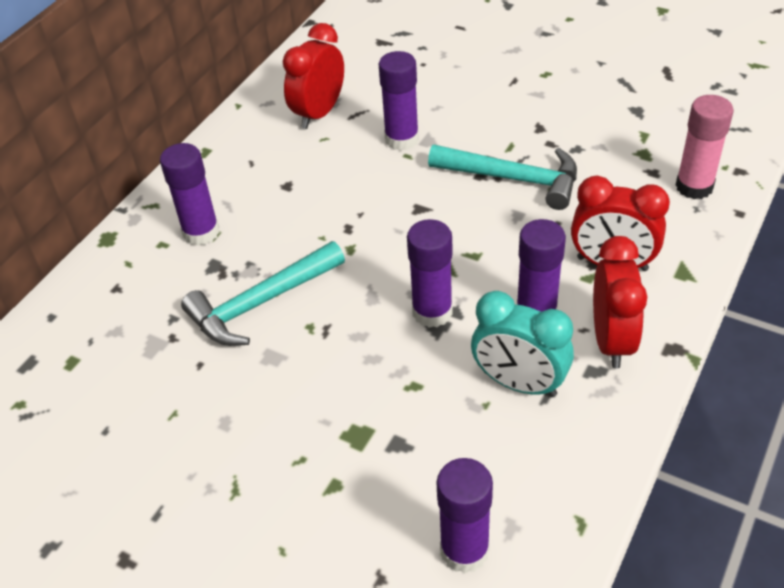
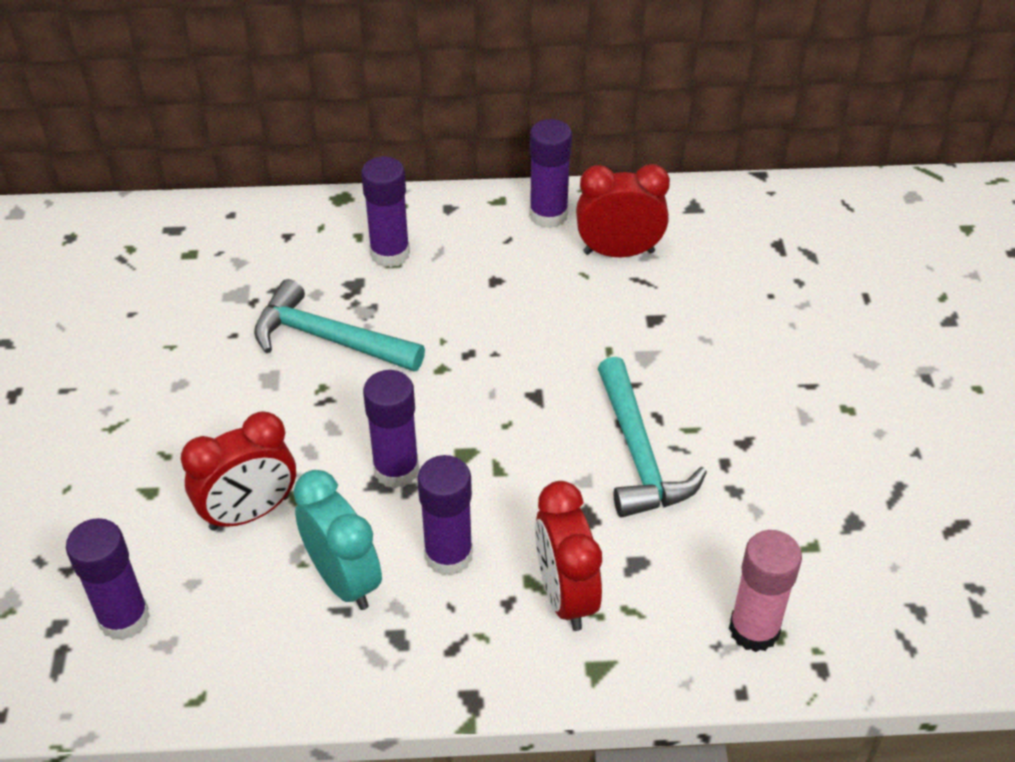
camera: 55 degrees right, 0 degrees up
purple glue stick [379,51,419,151] -> purple glue stick moved to [529,119,572,228]
turquoise clock [471,291,574,397] -> turquoise clock turned 150 degrees clockwise [293,470,382,610]
red clock [593,236,647,368] -> red clock moved to [181,411,296,531]

